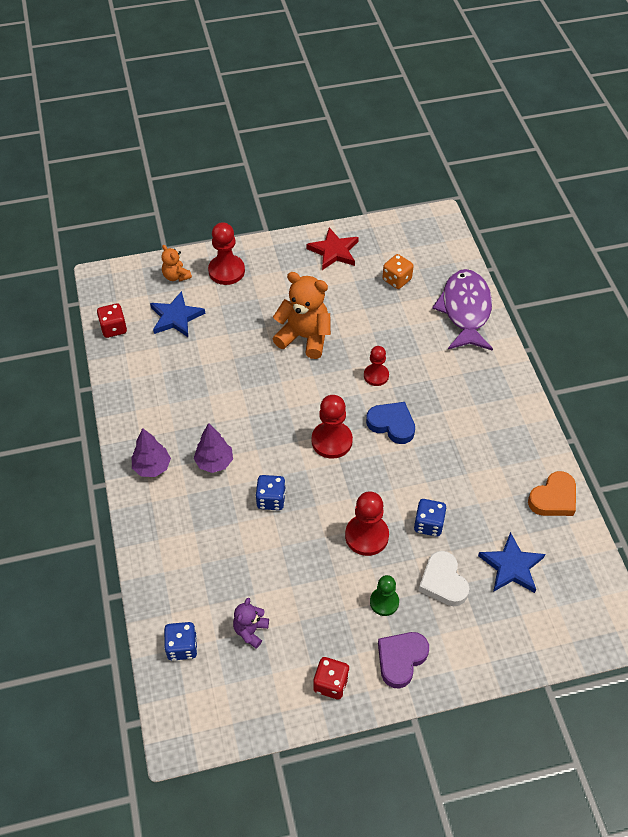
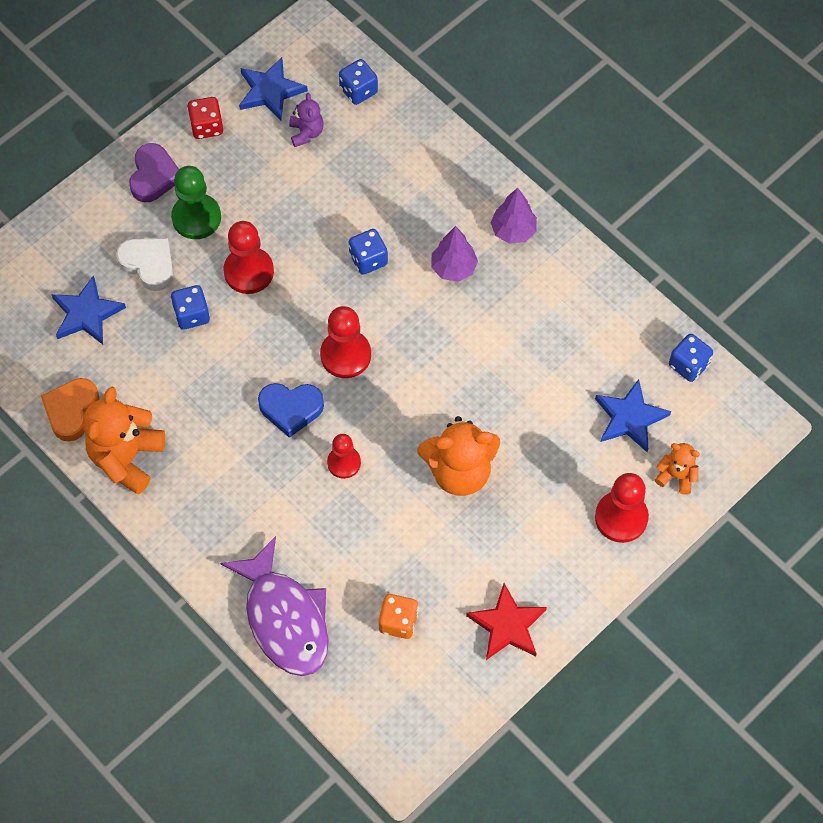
camera: 150 degrees right, 10 degrees up
red dice [97,303,127,338] -> blue dice [669,334,713,382]
green pawn [370,575,399,616] -> green pawn [171,166,221,239], size x1.55
none -> orange teddy bear [83,387,165,495]
none -> blue star [239,57,308,120]

